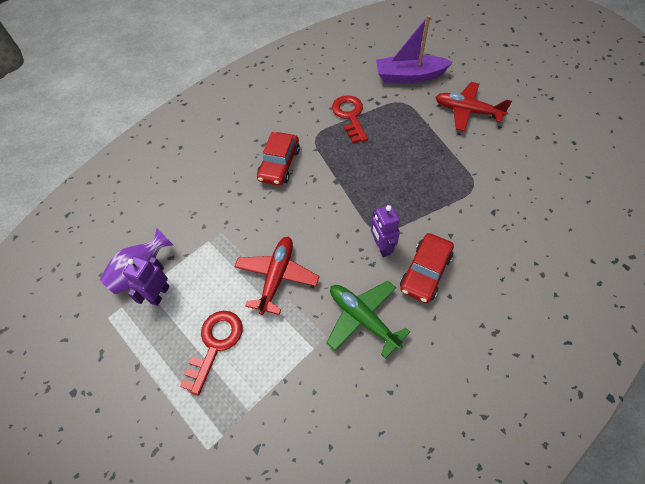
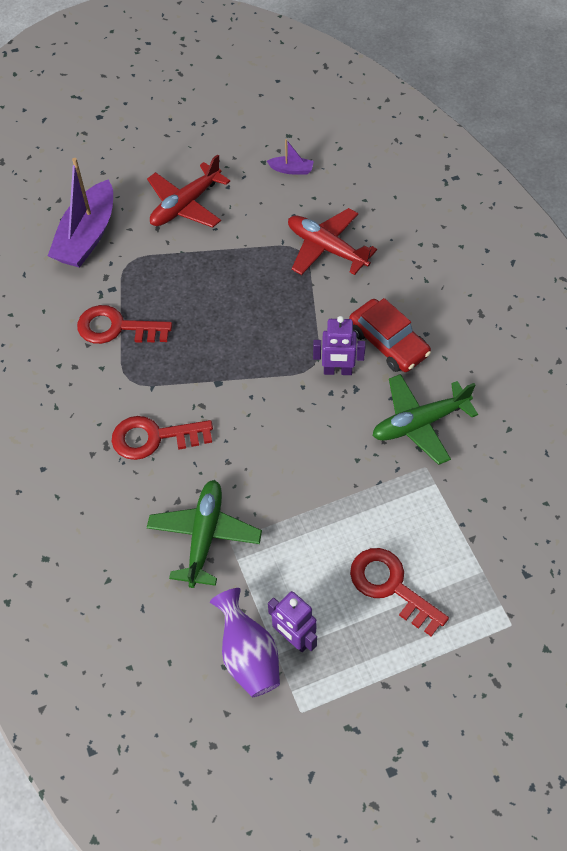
camera: 70 degrees left, 0 degrees up
red plane [234,237,319,315] -> red plane moved to [288,208,377,275]
red car [257,132,300,186] -> red key [112,416,213,460]
none -> green plane [147,480,262,588]
none -> purple boat [267,139,314,175]

